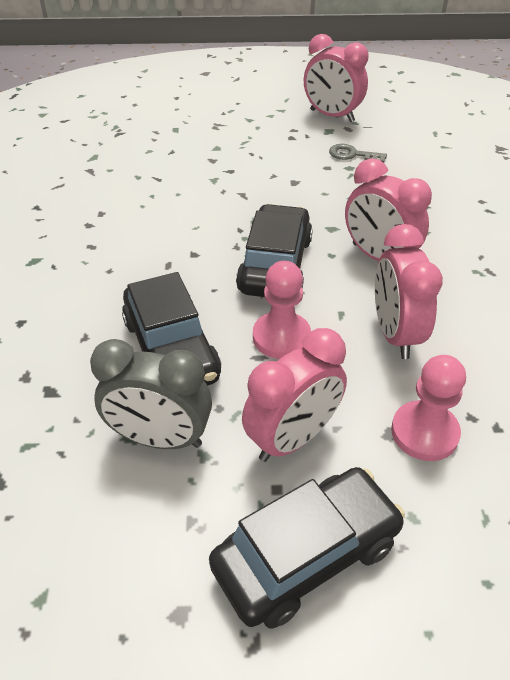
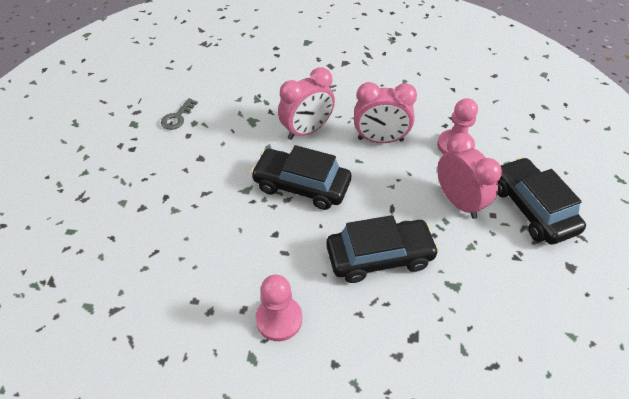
camera: 80 degrees left, 5 degrees up
grey clock [90,339,212,449] -> none
pink pawn [253,261,311,359] -> pink pawn moved to [255,275,302,341]
pink clock [304,34,368,122] -> none

